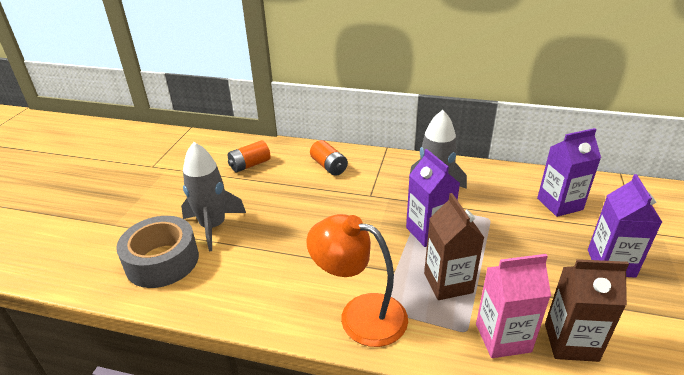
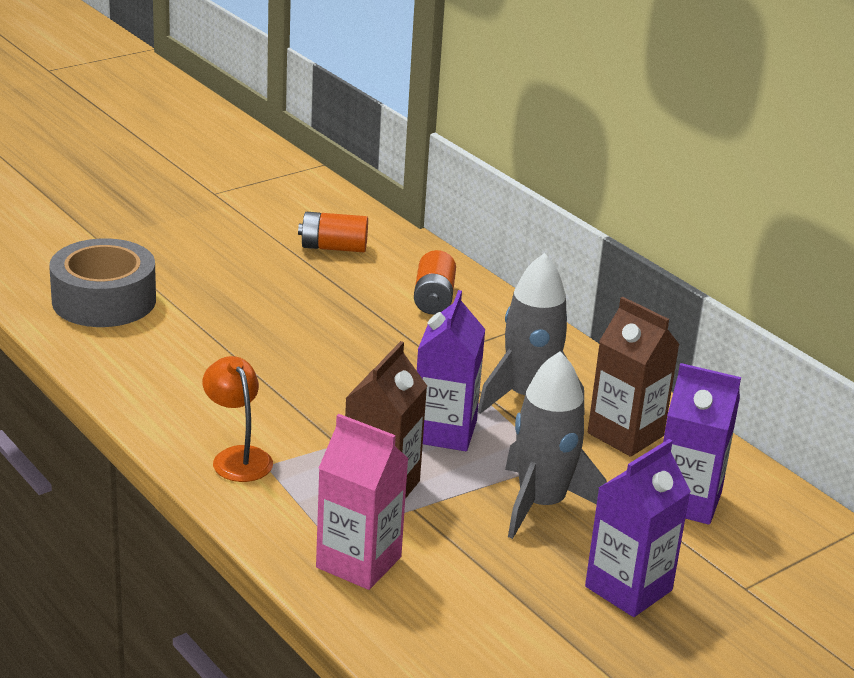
camera: 35 degrees right, 5 degrees down
grey rocket [181,142,246,251] -> grey rocket moved to [505,351,607,539]
orange lamp [306,214,408,347] -> orange lamp [203,356,273,482], size x0.62
brown carton [545,259,629,362] -> brown carton moved to [588,297,680,457]

